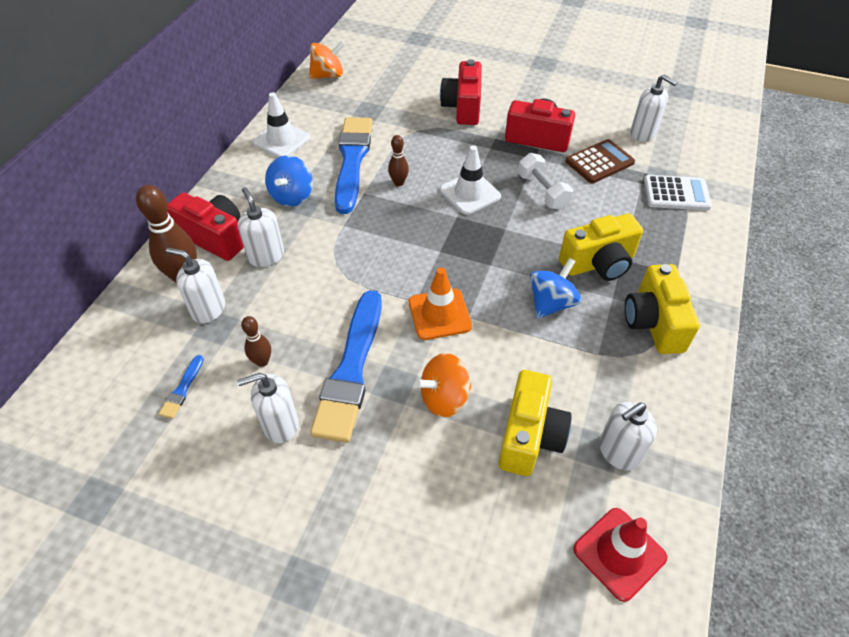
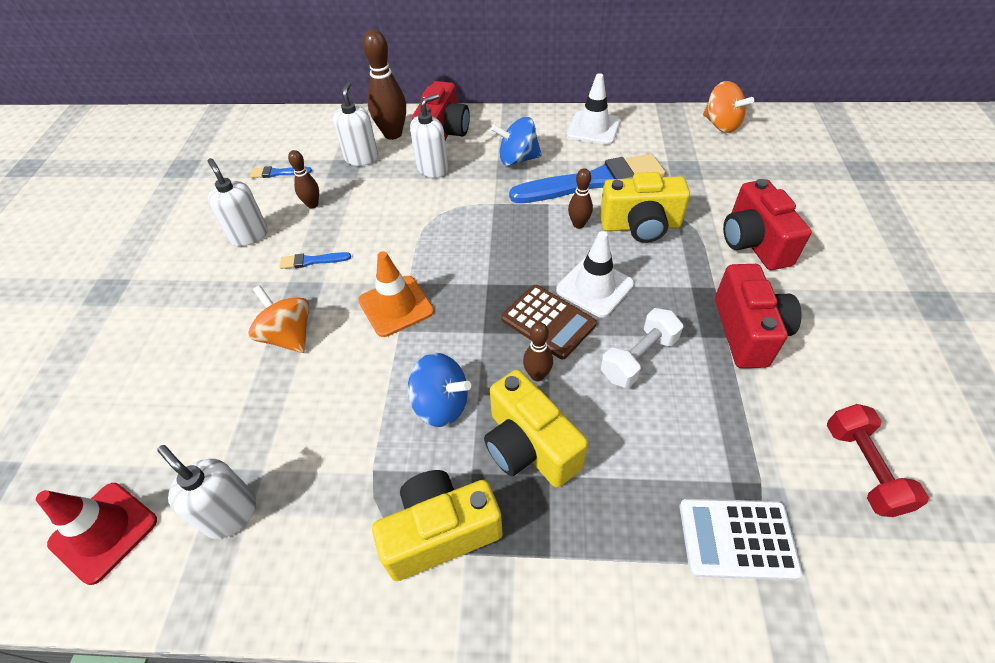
camera: 75 degrees right, 0 degrees up
blue brush [310,290,382,443] -> blue brush [279,252,351,269], size x0.40
red camera [440,59,482,125] -> red camera turned 90 degrees counterclockwise [723,179,812,270]
yellow camera [499,370,572,476] -> yellow camera moved to [600,172,690,243]
brown calculator [566,139,635,183] -> brown calculator moved to [501,285,597,359]
white soap dispenser [630,74,677,142] -> red dumbbell [827,404,929,517]
white calculator [644,175,712,210] -> white calculator turned 105 degrees clockwise [680,499,802,580]
none -> brown bowling pin [523,322,553,381]

